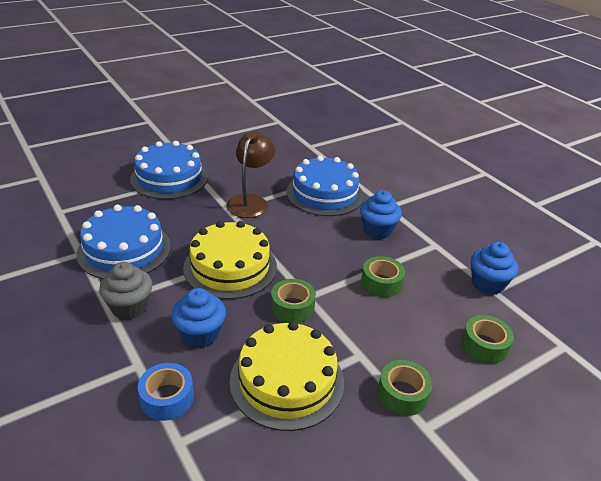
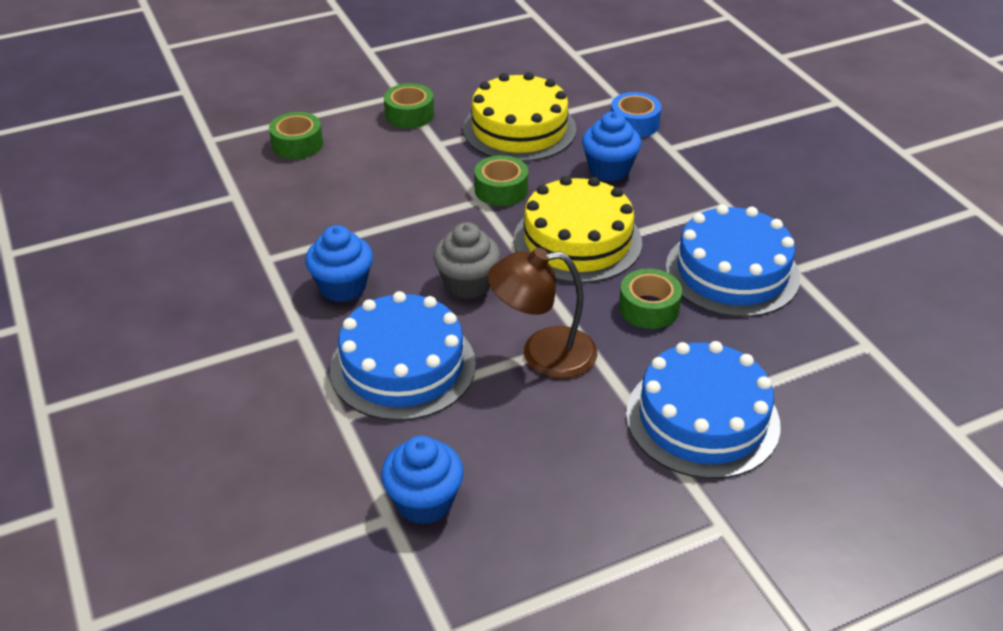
camera: 170 degrees left, 5 degrees up
grey cupcake [99,262,153,320] -> grey cupcake moved to [433,222,500,299]
brown lamp [227,131,275,218] -> brown lamp turned 60 degrees clockwise [488,248,598,379]
green tape [361,256,405,297] -> green tape moved to [619,269,682,329]
blue cupcake [471,242,518,295] -> blue cupcake moved to [381,436,464,524]

